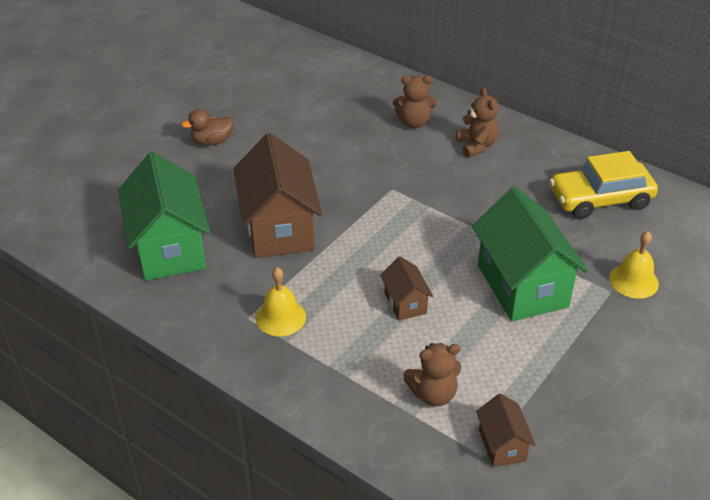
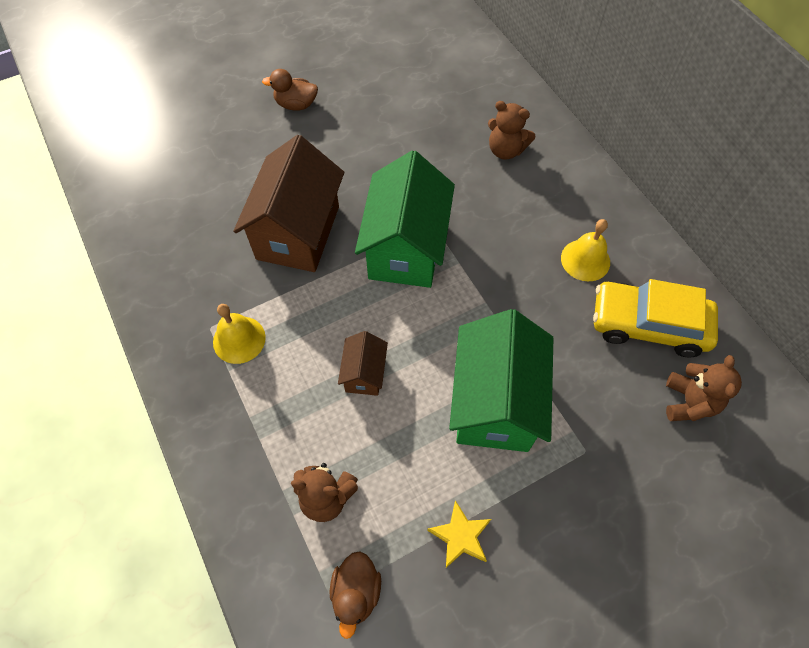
camera: 25 degrees right, 20 degrees up
green house [118,152,210,281] -> green house moved to [355,150,455,288]
brown teddy bear [456,87,499,158] -> brown teddy bear moved to [666,355,742,421]
brown house [476,393,536,467] -> brown duck [330,551,381,639]
yellow bell [609,231,659,299] -> yellow bell moved to [561,219,610,281]
none -> yellow star [427,500,491,568]

